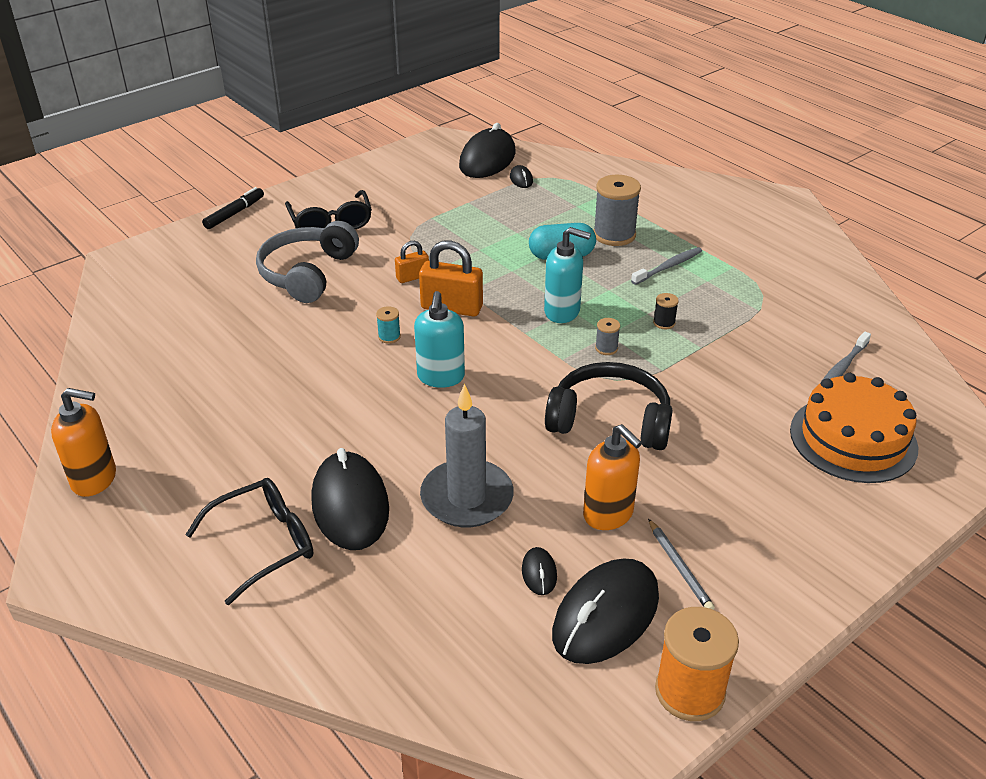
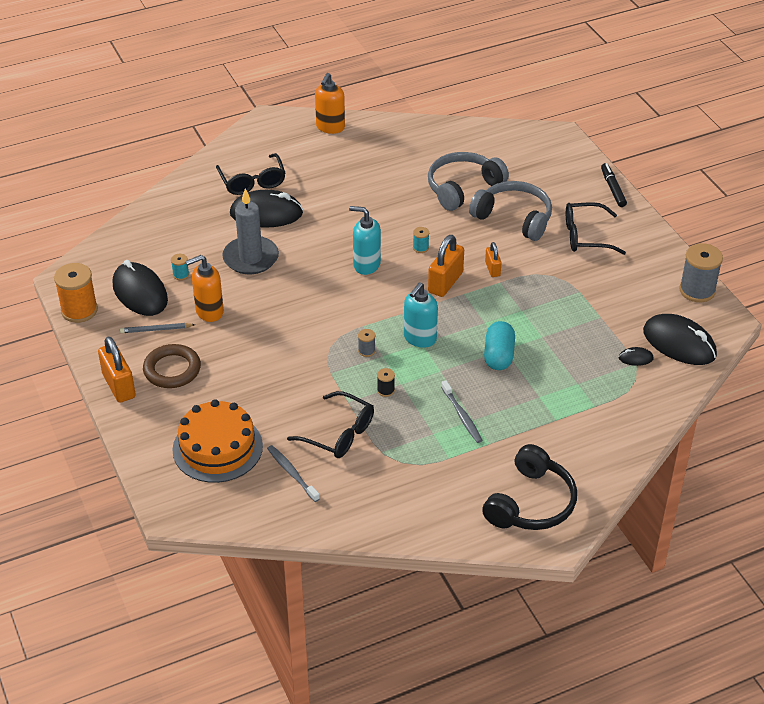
camera: 105 degrees right, 5 degrees up
black marker [202,187,264,229] -> black marker turned 150 degrees counterclockwise [601,163,627,207]
black mouse [522,547,557,595] -> turquoise spool [171,254,189,280]
black headphones [545,362,673,450] -> black headphones moved to [482,444,577,530]
grey spool [593,175,641,246] -> grey spool moved to [679,243,723,302]
none -> orange padlock [98,337,136,403]
none -> brown ring [143,344,201,388]
none -> black glasses [287,391,374,458]
none -> grey headphones [428,152,509,211]

